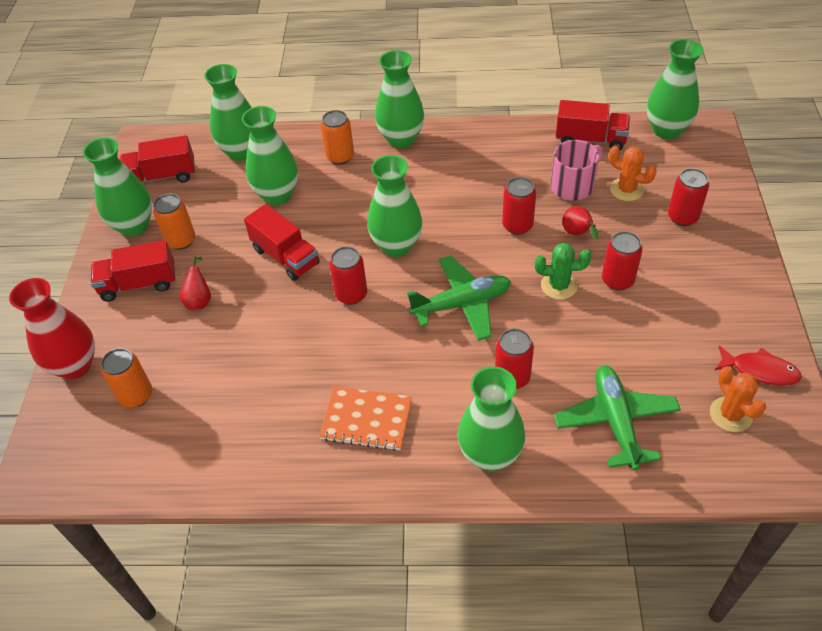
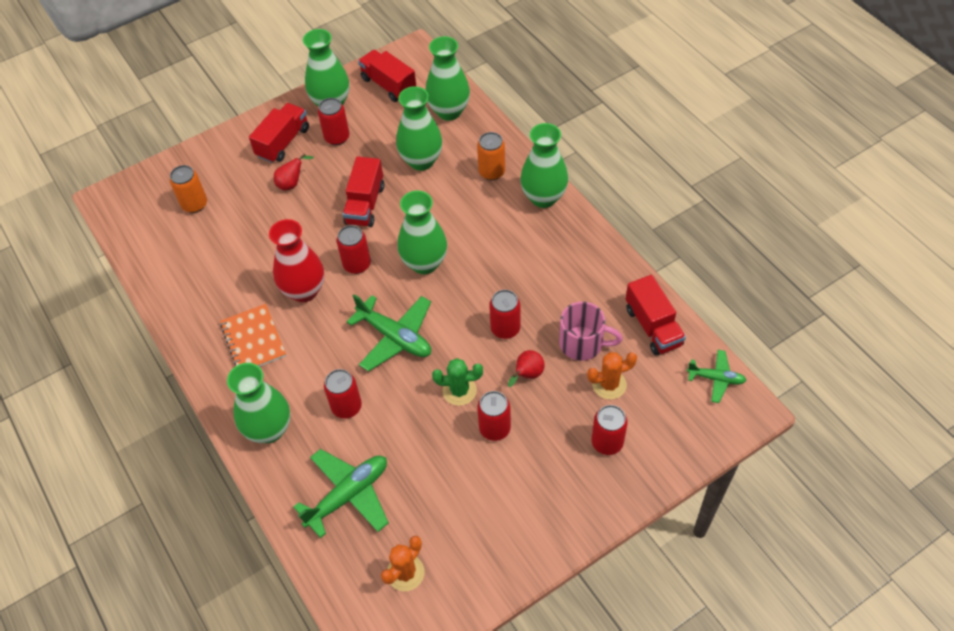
camera: 55 degrees right, 5 degrees up
red vase [9,278,95,379] -> red vase moved to [269,219,324,302]
red truck [90,240,176,302] -> red truck turned 75 degrees clockwise [249,103,309,163]
orange can [153,194,195,250] -> red can [318,98,349,145]
green cactus [535,243,591,300] -> green cactus turned 60 degrees counterclockwise [432,358,483,406]
orange cactus [609,146,657,201] -> orange cactus turned 75 degrees clockwise [587,352,637,400]
green vase [647,39,703,139] -> green plane [687,350,746,403]
red fish [715,346,802,386] -> none

